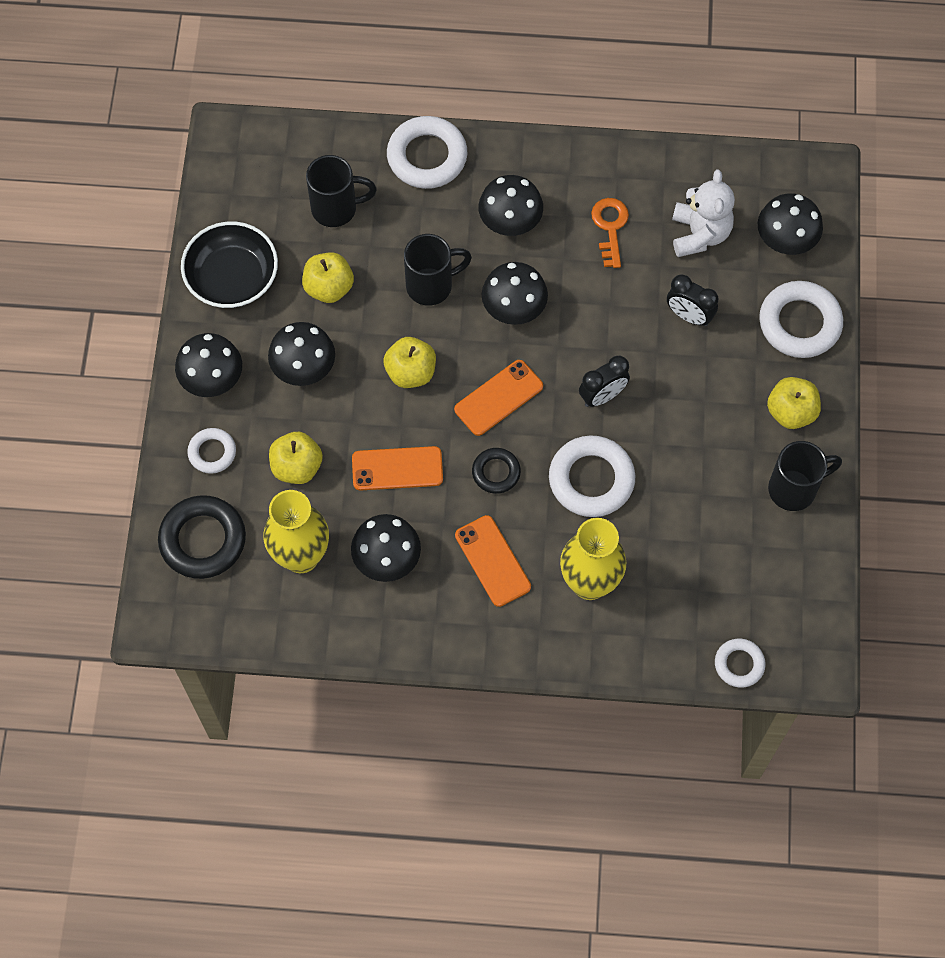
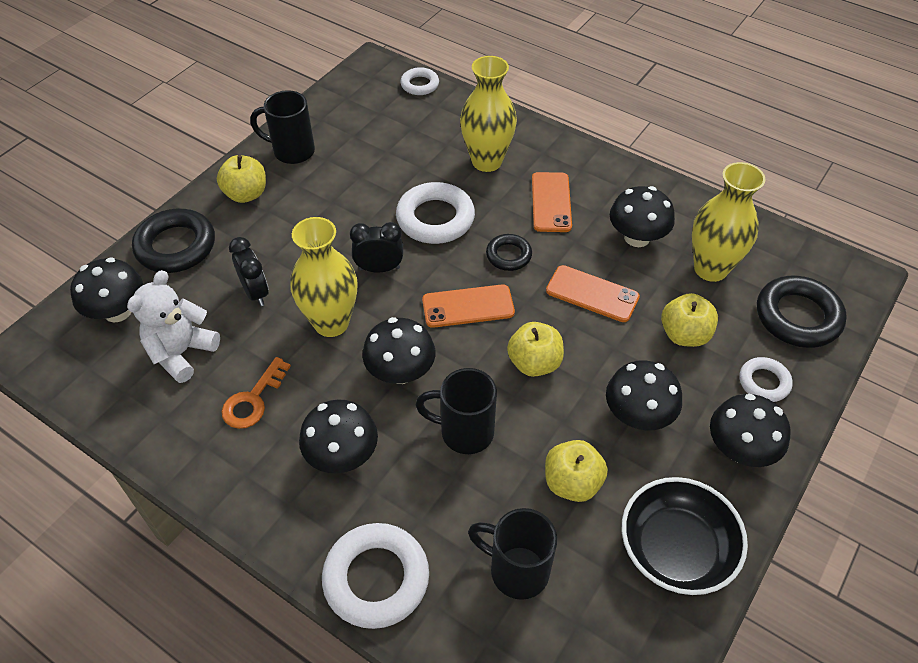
camera: 150 degrees left, 15 degrees down
white ring [759,281,843,358] -> black ring [132,209,215,273]
none -> yellow vase [290,217,357,337]

